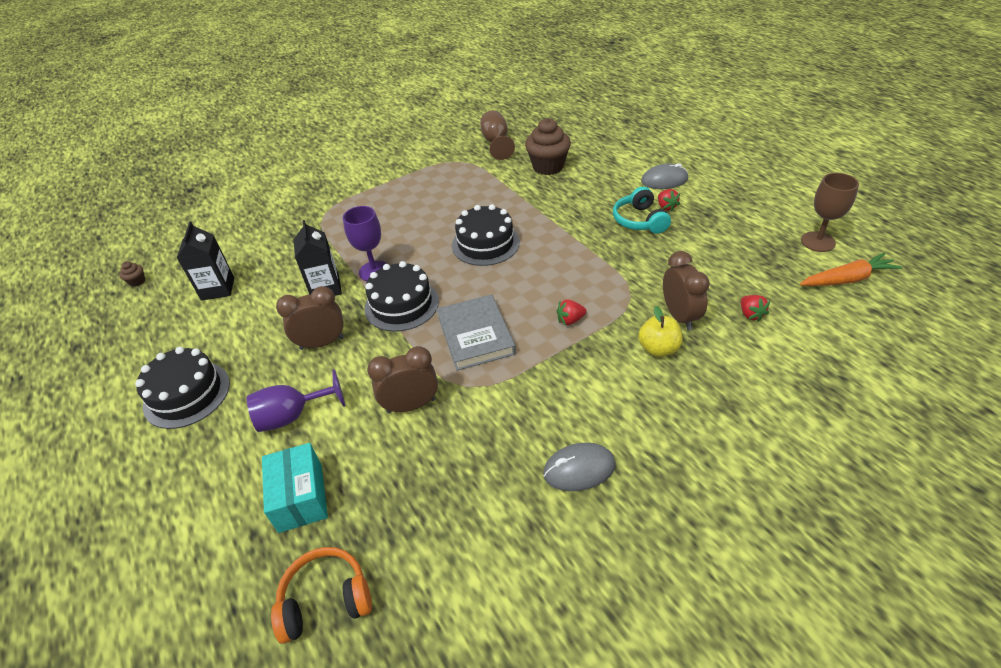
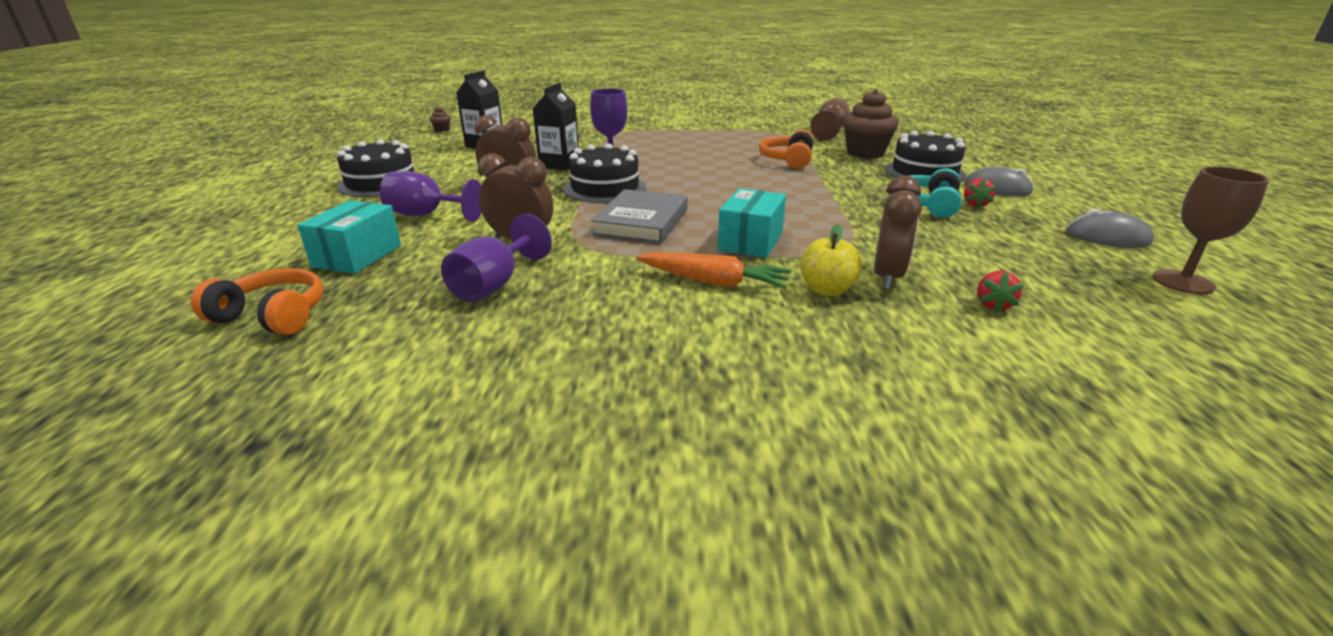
camera: 30 degrees right, 15 degrees down
black cake [452,204,520,266] -> black cake moved to [885,131,966,182]
grey mouse [543,442,616,491] -> grey mouse moved to [1066,209,1154,248]
red strawberry [557,299,587,325] -> turquoise box [718,188,786,258]
orange carrot [800,253,903,286] -> orange carrot moved to [636,252,792,289]
none -> purple goblet [441,214,552,302]
none -> orange headphones [759,130,814,169]

